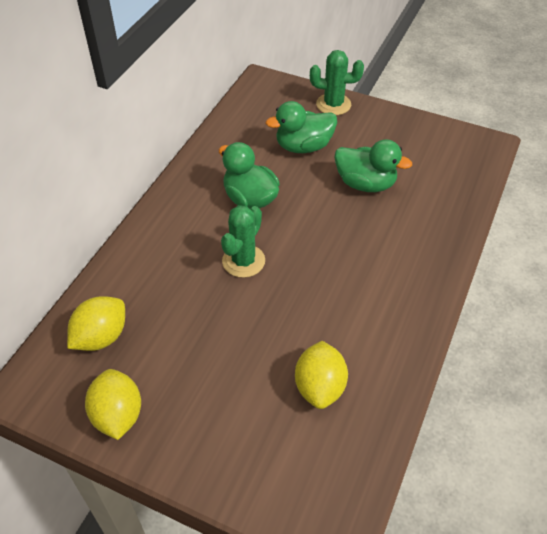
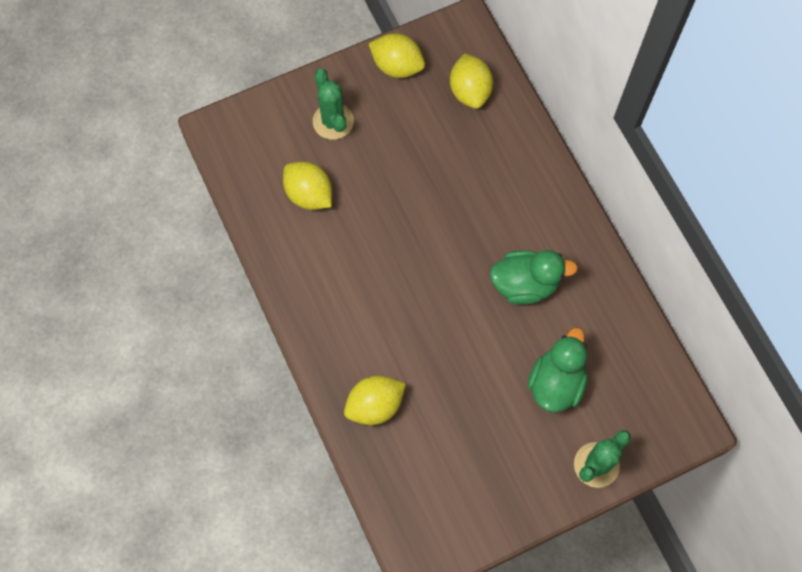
camera: 130 degrees right, 20 degrees up
green cactus [221,205,265,278] -> green cactus moved to [313,69,354,140]
green duck [334,139,412,192] -> none
none -> yellow lemon [344,376,406,425]

